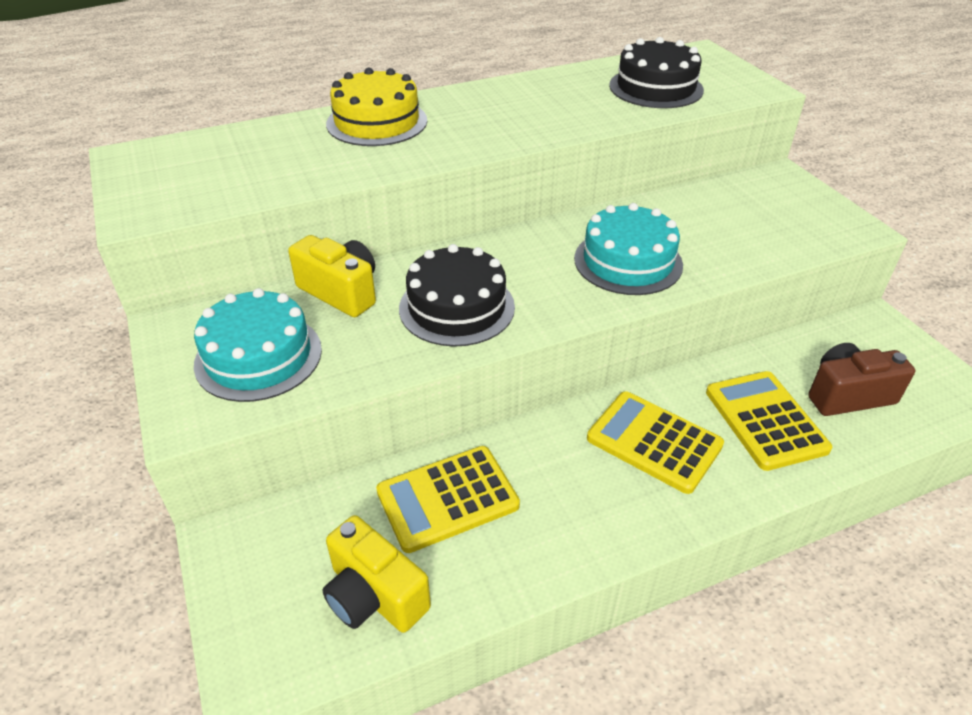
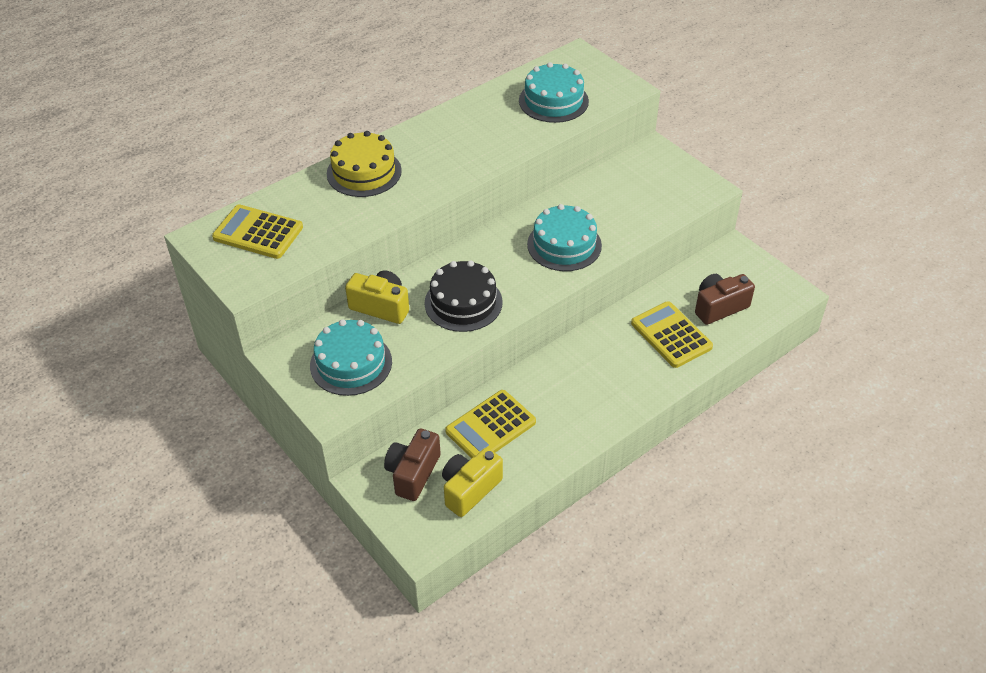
camera: 15 degrees left, 5 degrees up
yellow camera [322,515,431,633] -> yellow camera turned 105 degrees clockwise [442,448,503,517]
yellow calculator [587,391,724,494] -> yellow calculator moved to [212,205,303,259]
black cake [609,37,704,108] -> turquoise cake [519,62,589,123]
none -> brown camera [384,428,441,501]

